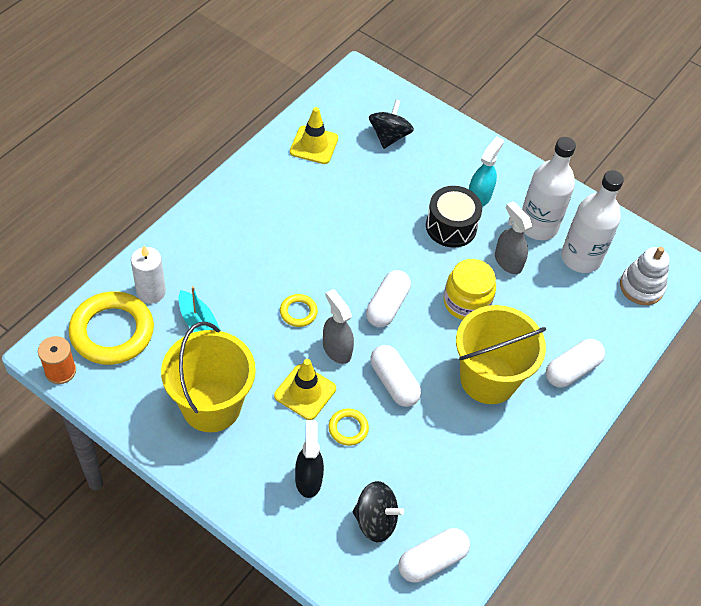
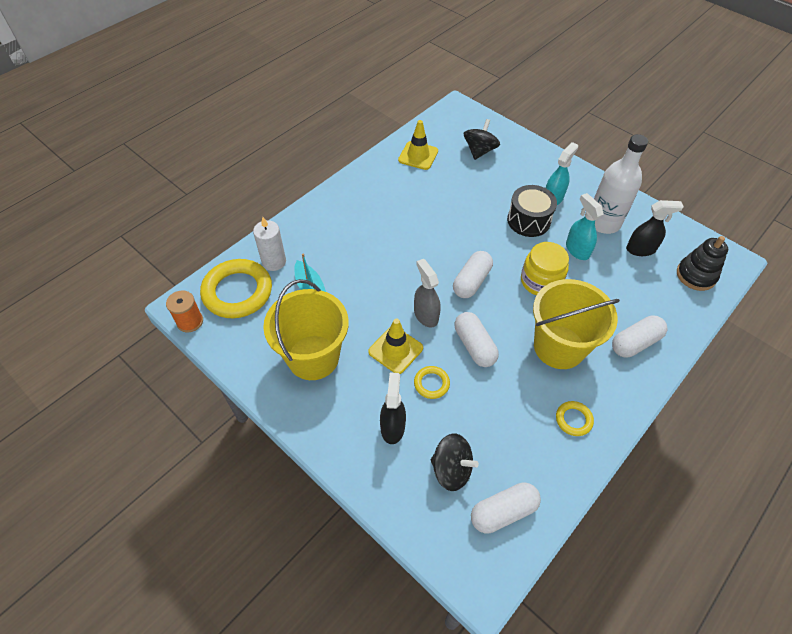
camera: 10 degrees right, 0 degrees up
yellow ring [280,294,318,327] -> yellow ring moved to [556,401,594,436]
grey spray bottle [495,201,532,274] -> turquoise spray bottle [566,193,604,260]
white bottle [561,170,624,273] -> black spray bottle [626,200,684,256]
white stacking toy [620,247,670,305] -> black stacking toy [677,236,728,291]

